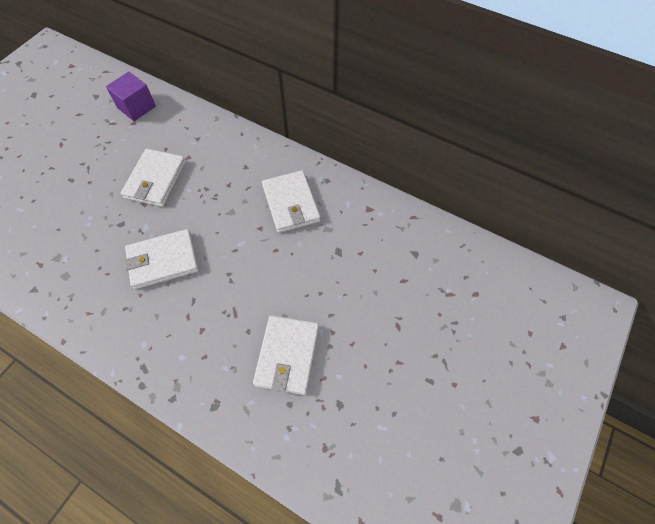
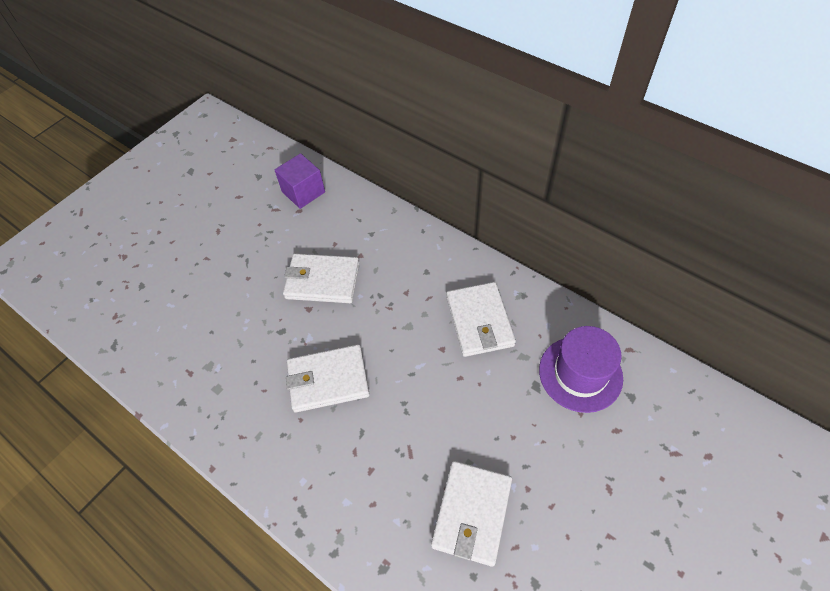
camera: 10 degrees right, 5 degrees down
white wallet [121,149,186,207] -> white wallet turned 75 degrees clockwise [283,253,360,303]
none -> purple hat [539,326,623,413]

